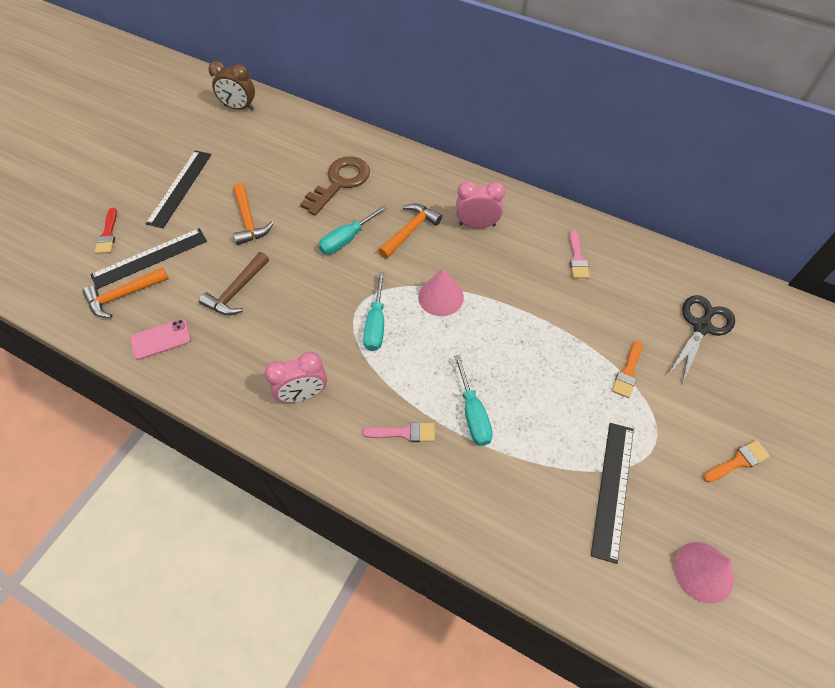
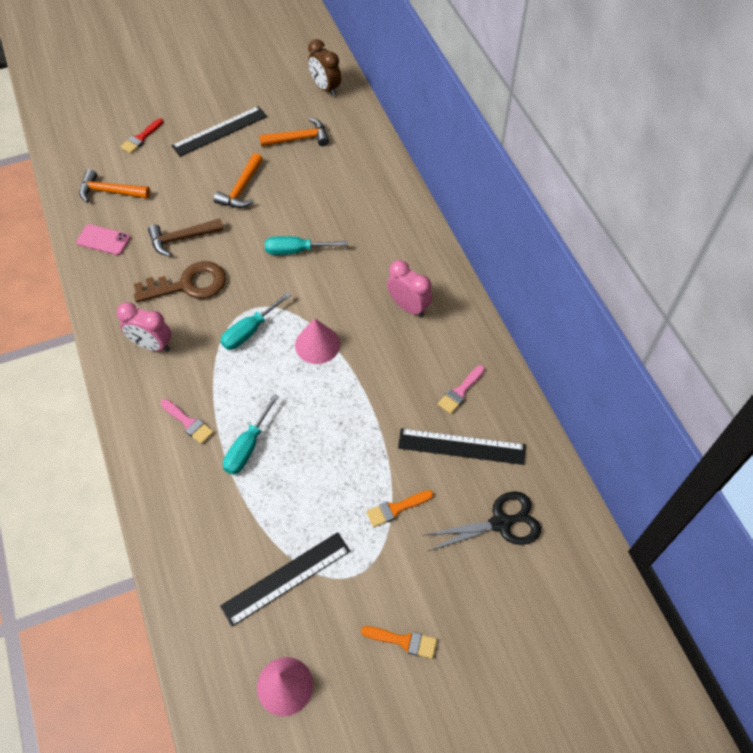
camera: 40 degrees right, 0 degrees up
black ruler [90,228,207,289] -> black ruler moved to [398,428,526,465]
brown key [300,157,370,215] -> brown key moved to [134,261,226,303]
orange hammer [378,203,442,259] -> orange hammer moved to [259,118,329,147]

